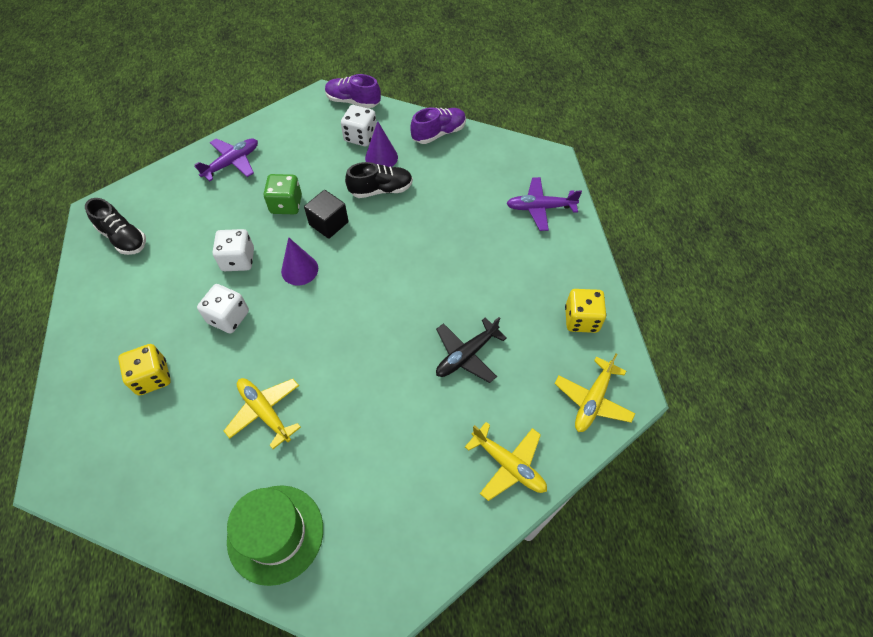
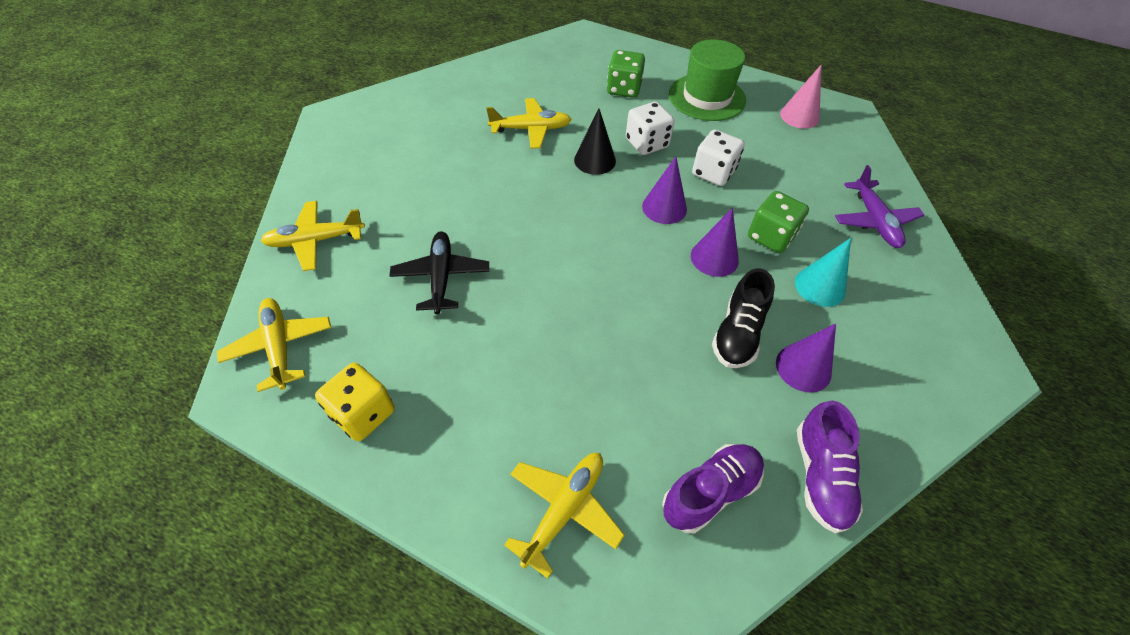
camera: 125 degrees right, 5 degrees down
black shoe [85,198,146,255] -> pink cone [780,64,822,129]
yellow dice [118,344,171,395] -> green dice [607,50,645,98]
green hat [227,485,323,586] -> green hat moved to [669,40,746,121]
black cube [304,190,349,239] -> purple cone [691,208,739,277]
purple shoe [325,74,381,108] -> purple shoe moved to [662,444,764,533]
white dice [341,105,377,146] -> none
purple plane [506,177,582,231] -> yellow plane [504,453,625,579]
none -> black cone [574,109,616,175]
none -> turquoise cone [795,238,851,307]

